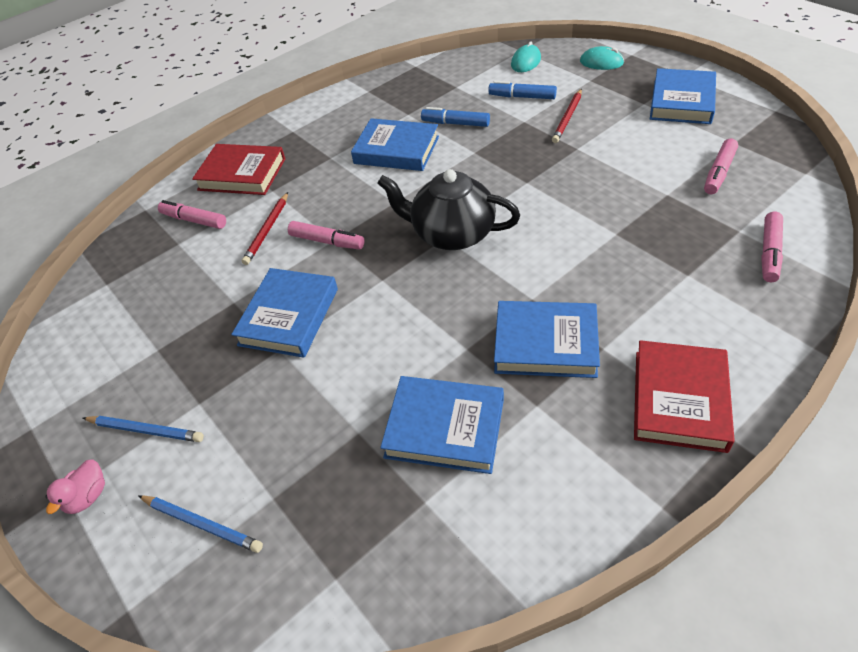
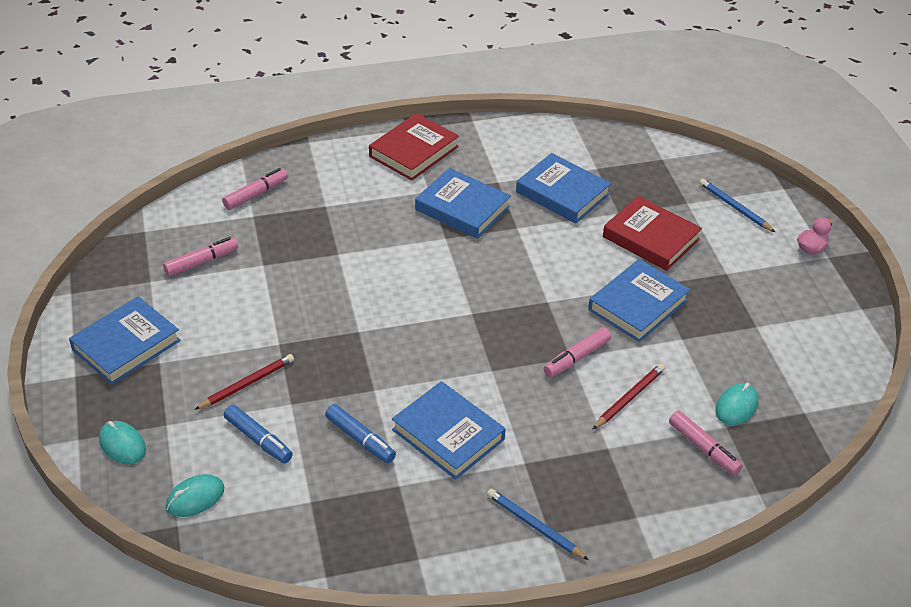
camera: 160 degrees left, 5 degrees down
blue pencil [83,416,204,442] -> blue pencil moved to [487,489,589,560]
red book [192,144,285,195] -> red book moved to [603,196,702,271]
pink marker [288,221,365,249] -> pink marker turned 90 degrees counterclockwise [544,327,611,377]
black teapot [377,169,520,250] -> none
none -> turquoise mouse [715,383,758,425]

